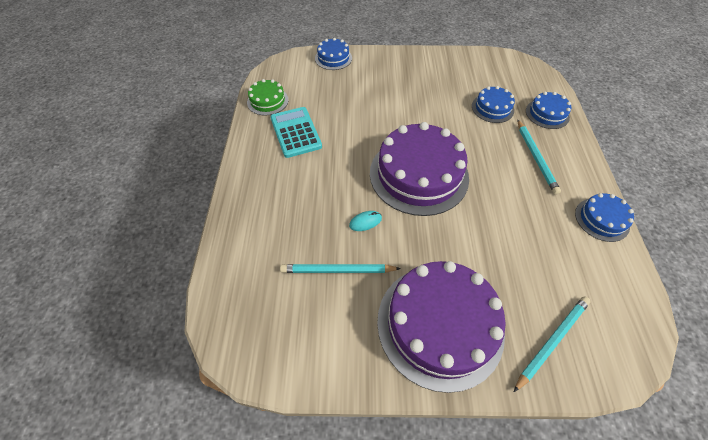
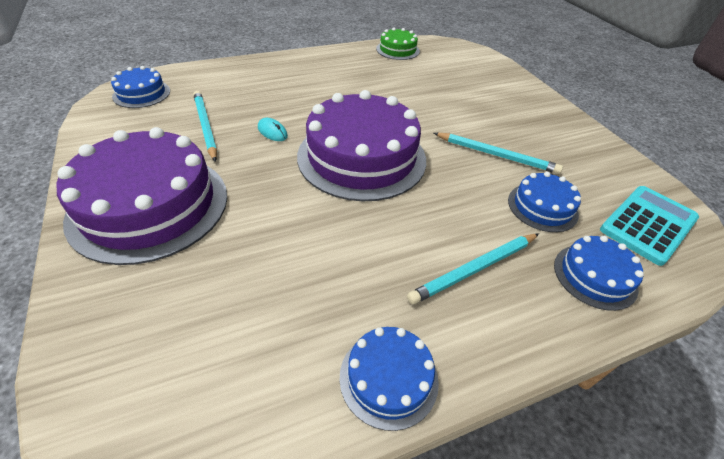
camera: 65 degrees right, 10 degrees down
turquoise calculator [270,107,322,158] -> turquoise calculator moved to [600,186,699,266]
blue cake [315,38,352,70] -> blue cake moved to [111,66,170,108]
turquoise pencil [514,296,591,392] -> turquoise pencil moved to [434,133,563,174]

